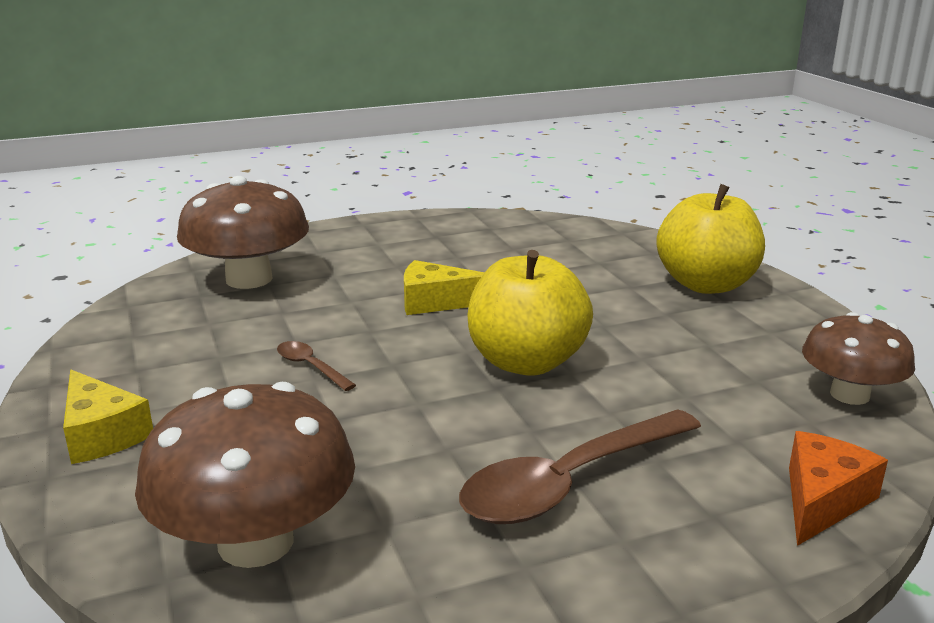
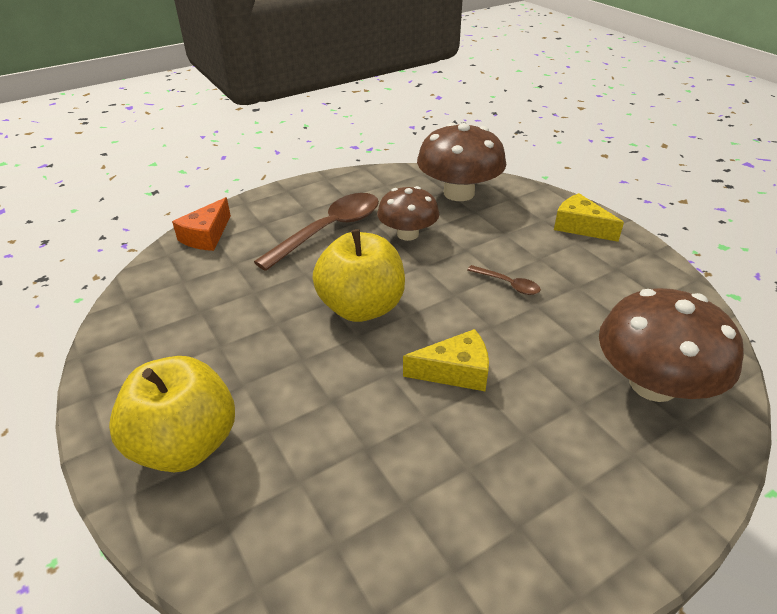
camera: 170 degrees right, 15 degrees up
brown mushroom [802,312,915,405] -> brown mushroom moved to [377,186,439,241]

